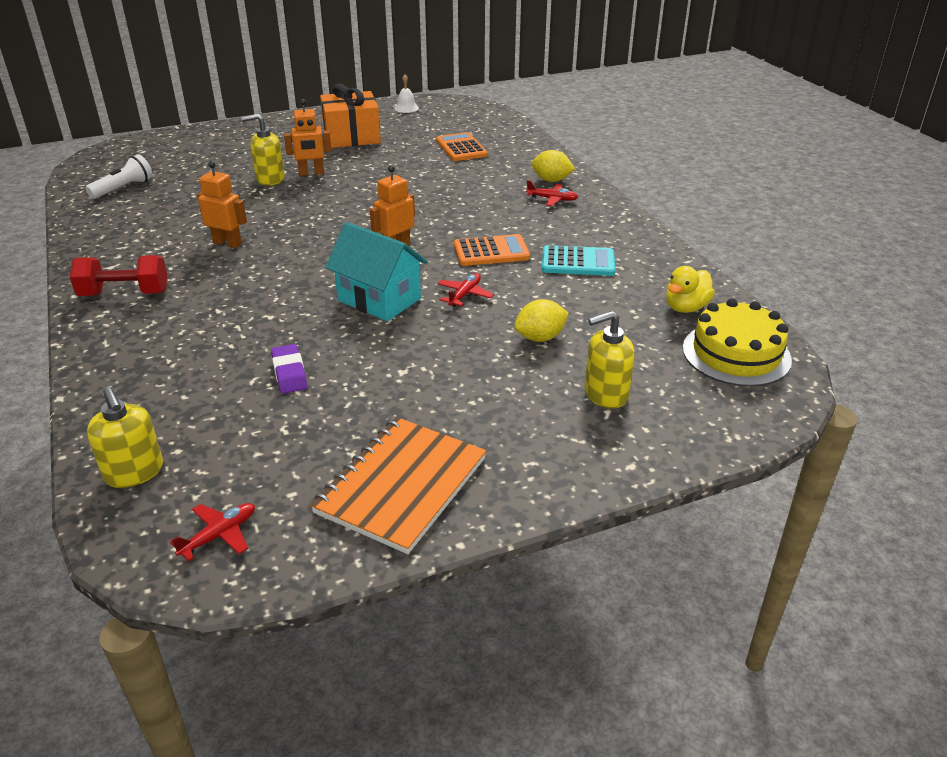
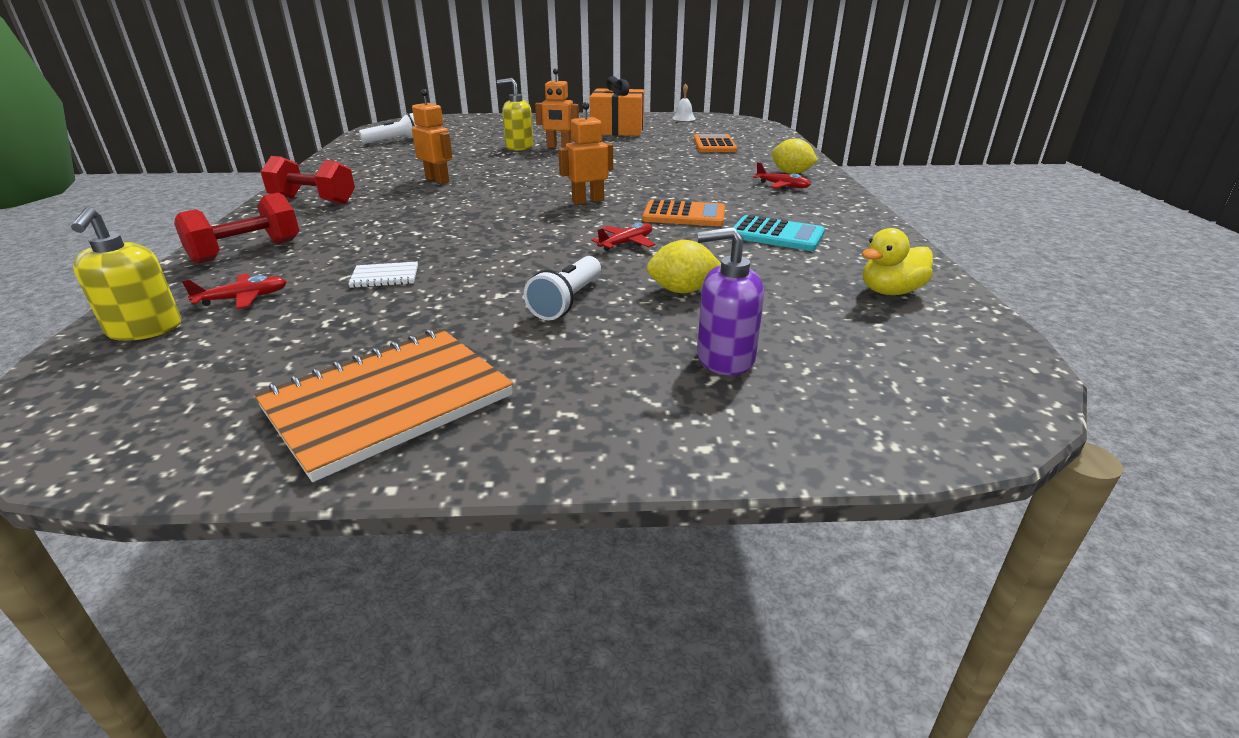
camera: 20 degrees right, 5 degrees down
red plane [170,503,255,562] -> red plane moved to [182,274,287,309]
purple eraser [271,344,307,394] -> white notebook [348,261,418,288]
turquoise house [325,222,427,321] -> none
yellow soap dispenser [585,311,635,408] -> purple soap dispenser [697,227,764,375]
yellow cake [682,298,792,387] -> none
none -> red dumbbell [174,192,300,264]
none -> white flashlight [524,256,601,320]

